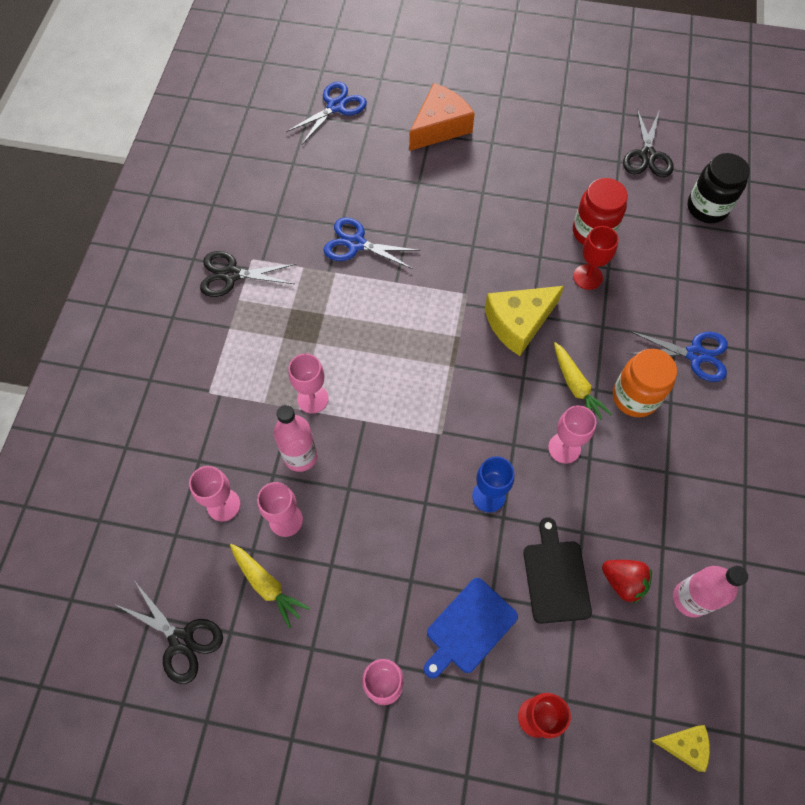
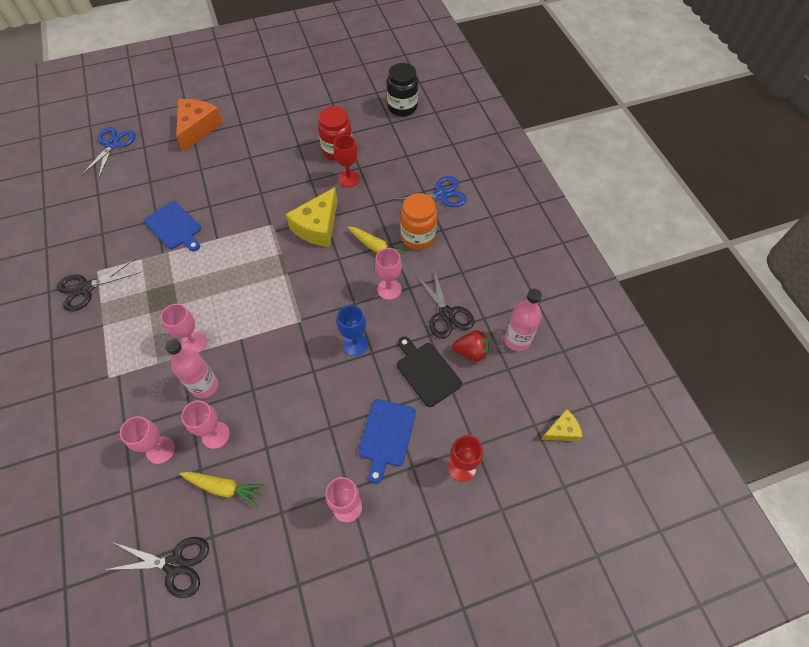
camera: 30 degrees left, 5 degrees down
blue scissors [323,218,420,269] -> blue cutting board [144,201,201,252]
black scissors [623,109,673,177] -> black scissors moved to [416,269,474,339]

